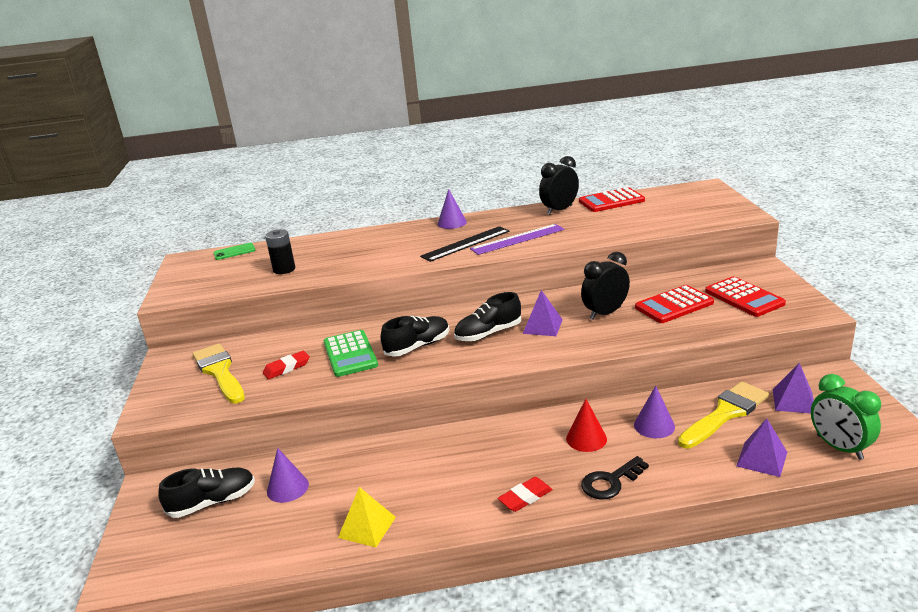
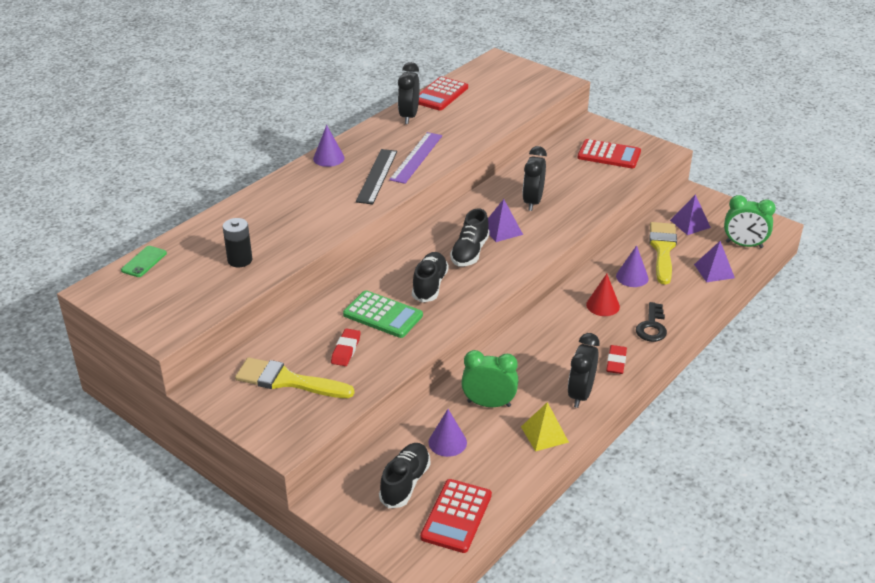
camera: 45 degrees left, 10 degrees up
red calculator [635,285,714,323] -> red calculator moved to [420,479,492,553]
none -> green clock [461,350,518,407]
none -> black clock [568,333,600,408]

